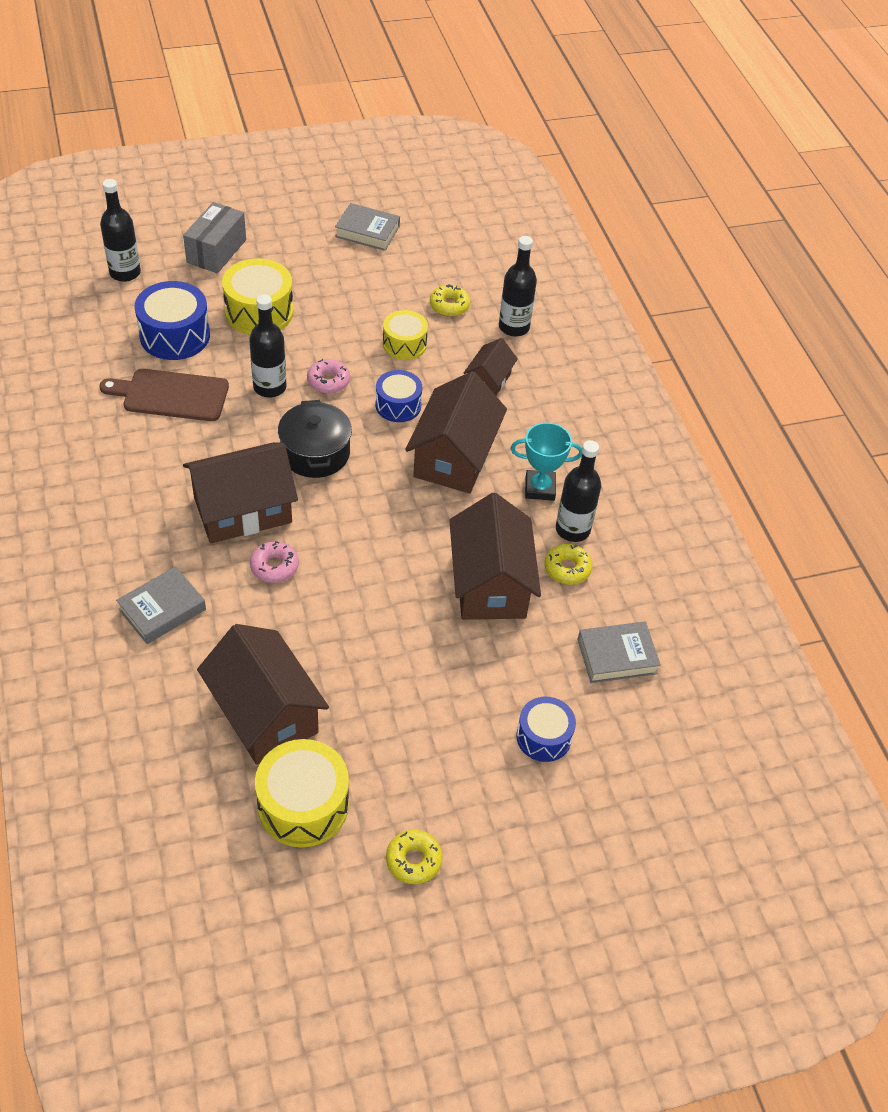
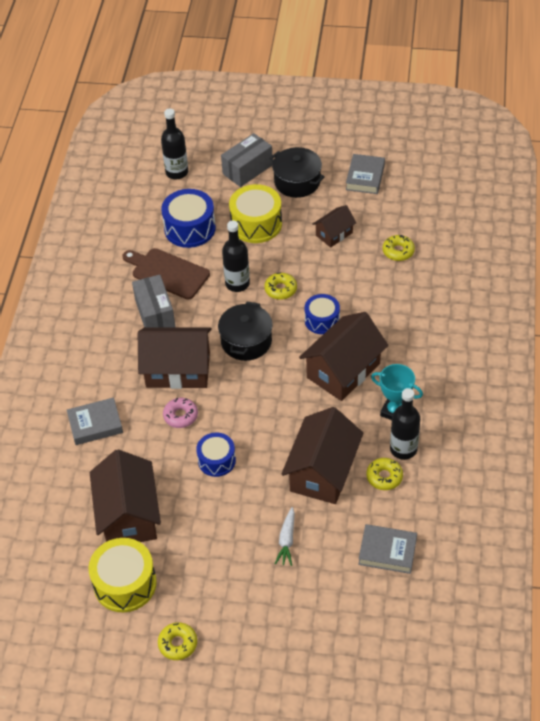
camera: 30 degrees right, 0 degrees up
pink donut [307,359,350,394] -> yellow donut [264,272,297,300]
grey book [335,203,400,251] -> grey book turned 60 degrees clockwise [346,154,385,194]
yellow drum [383,310,428,360] -> none
brown house [464,338,518,395] -> brown house moved to [312,205,356,248]
black bottle [499,236,537,337] -> none
blue drum [516,697,576,762] -> blue drum moved to [196,433,236,477]
none -> grey box [132,275,176,327]
none -> black pot [270,147,325,198]
none -> white carrot [275,507,295,566]

